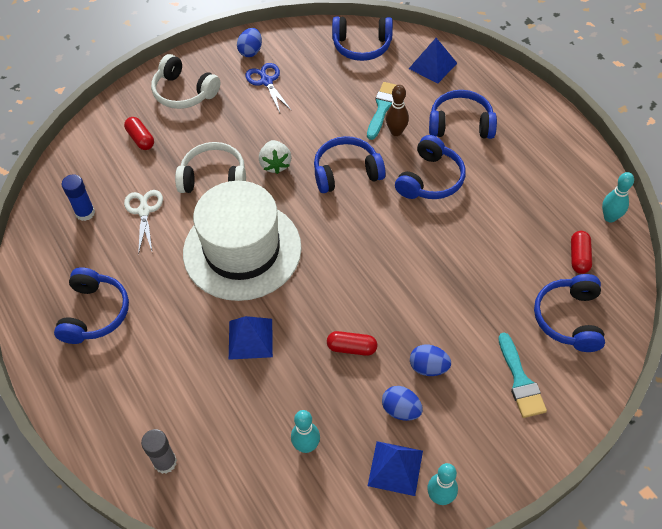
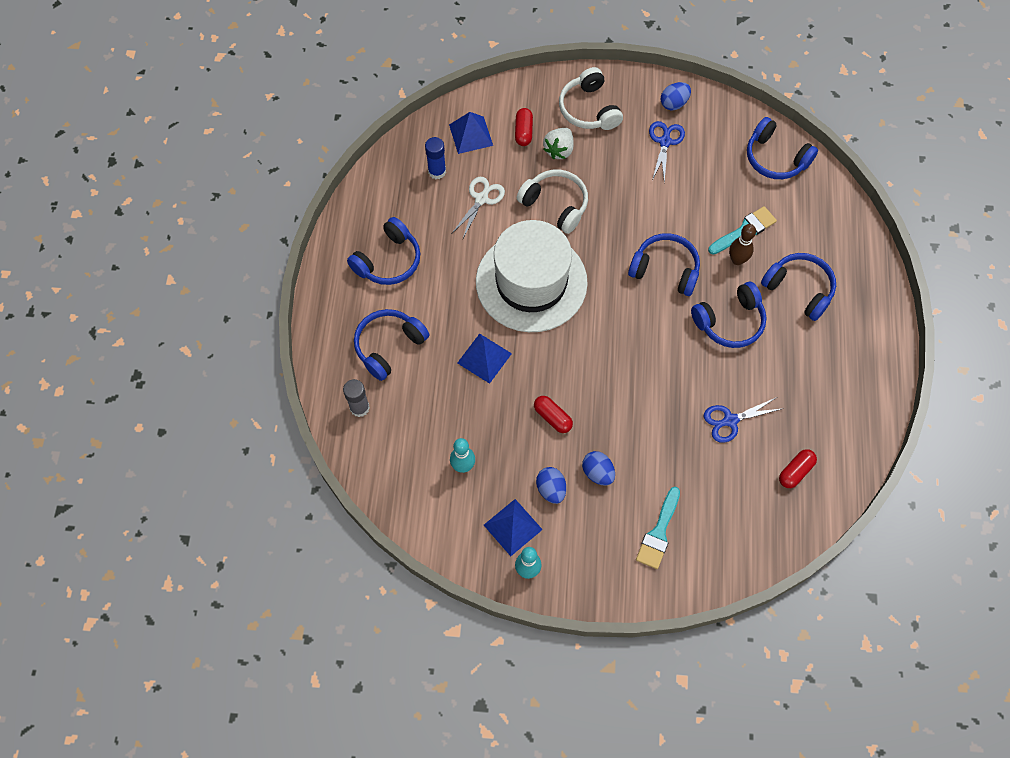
camera: 35 degrees right, 10 degrees up
white strawberry [259,140,292,174] -> white strawberry moved to [543,128,574,159]
blue pyramid [409,38,457,84] -> blue pyramid moved to [449,112,493,154]
blue headphones [534,274,605,352] -> blue headphones moved to [354,309,430,381]
turquoise bowling pin [602,172,634,223] -> none
none -> blue scissors [704,397,784,443]

